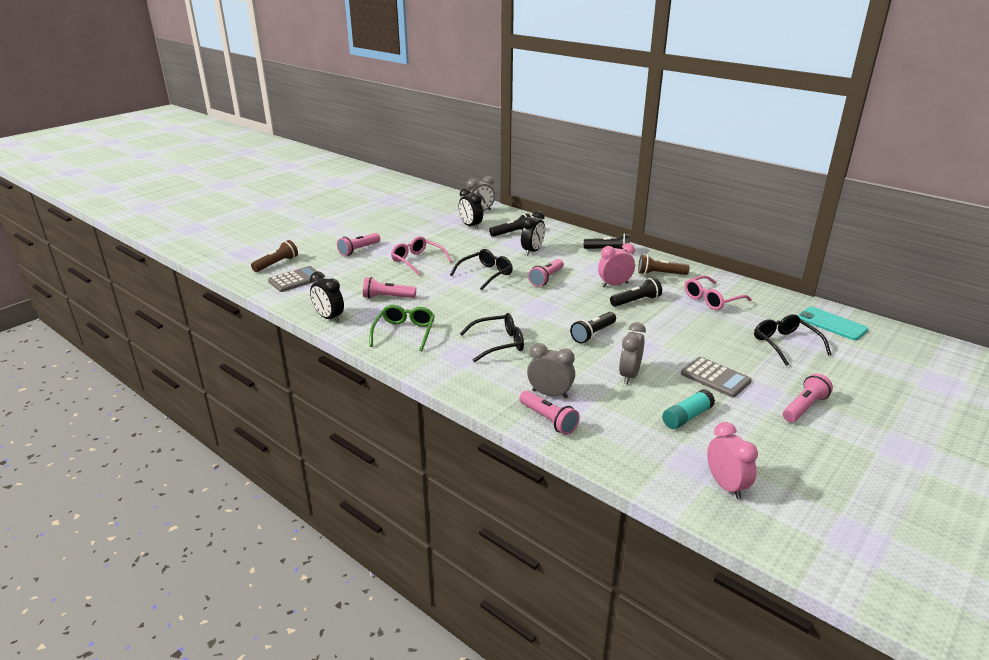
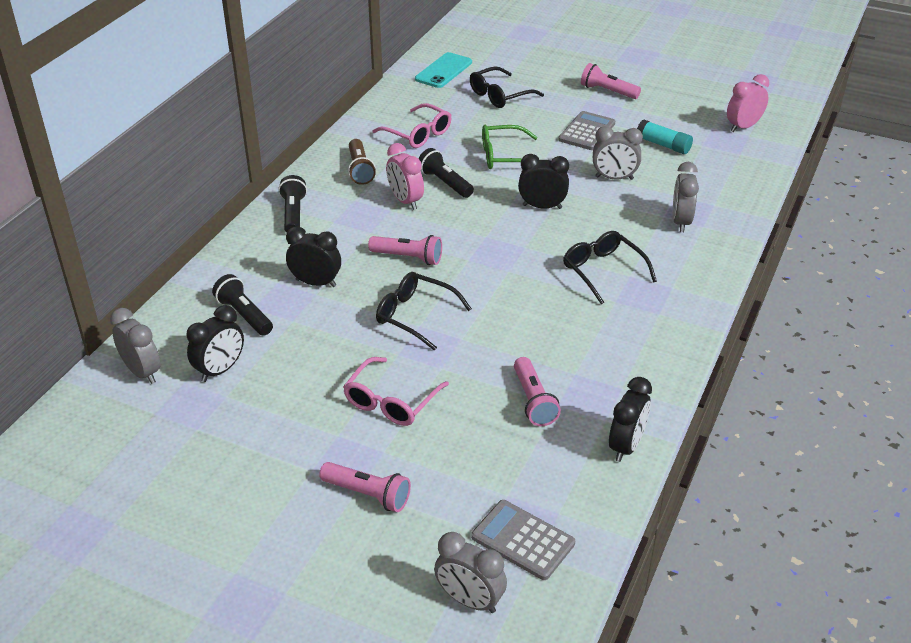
camera: 105 degrees left, 10 degrees up
brown flashlight [251,240,298,272] -> grey clock [434,532,507,613]
green glasses [369,305,435,351] -> green glasses moved to [482,125,537,169]
pink flashlight [519,390,580,435] -> none
black flashlight [570,312,616,344] -> black clock [518,154,569,209]

